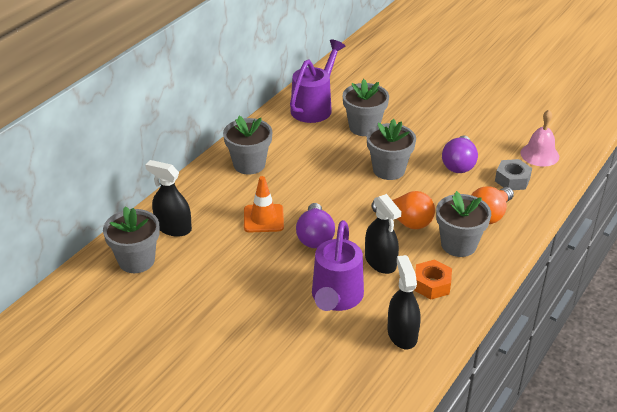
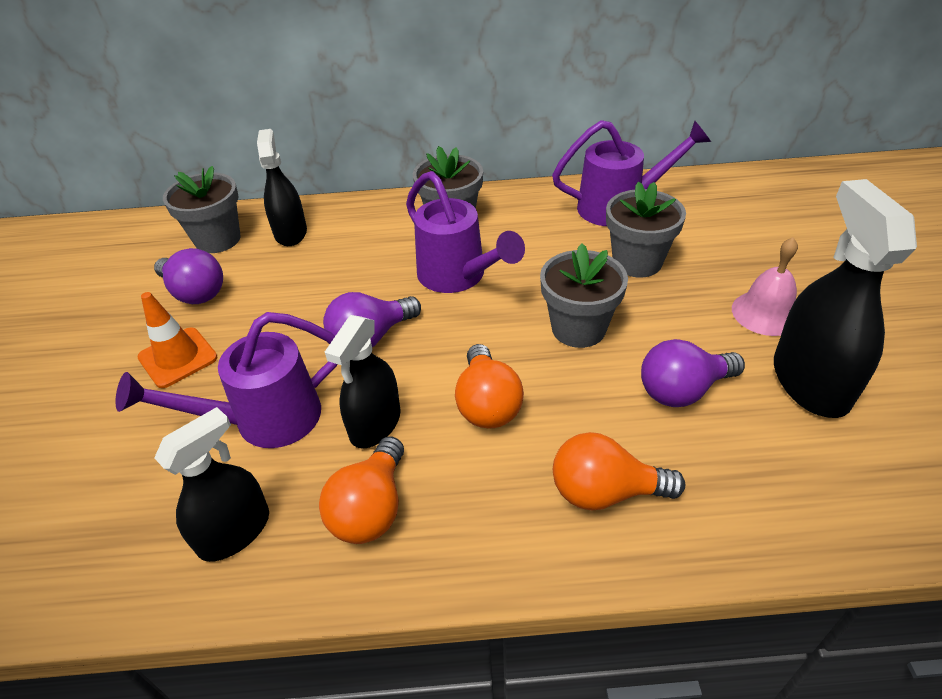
camera: 55 degrees right, 5 degrees up
orange traffic cone [244,176,284,232] -> orange traffic cone moved to [137,292,218,388]
orange nut [414,259,452,300] -> orange light bulb [319,437,404,544]
grey flower pot [436,191,491,257] -> none
grey nut [495,159,532,190] -> none
pink bell [520,110,559,167] -> pink bell moved to [732,237,798,336]
none -> purple light bulb [154,248,223,304]
none -> purple watering can [406,171,525,293]
none -> black spray bottle [774,179,917,418]

